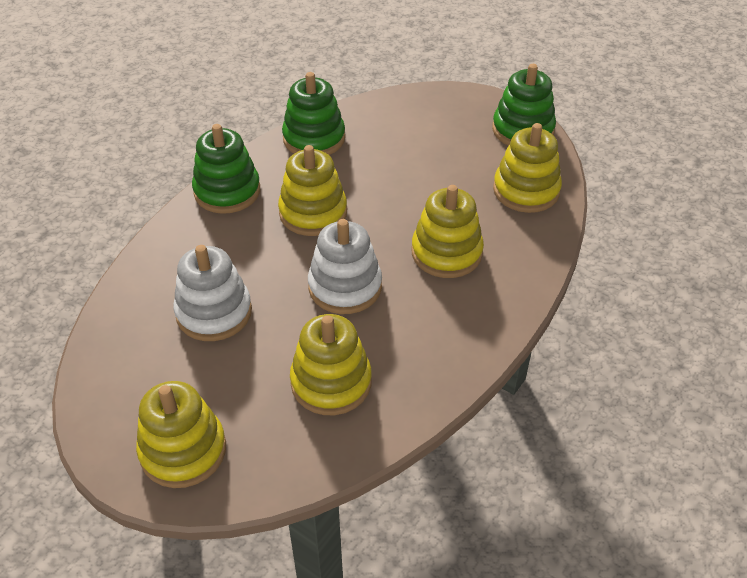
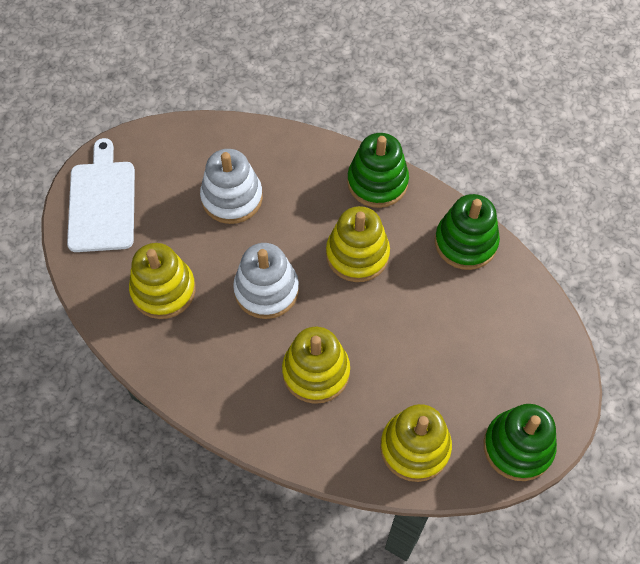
camera: 85 degrees right, 15 degrees up
yellow stacking toy [136,381,226,488] -> white cutting board [67,138,135,252]

